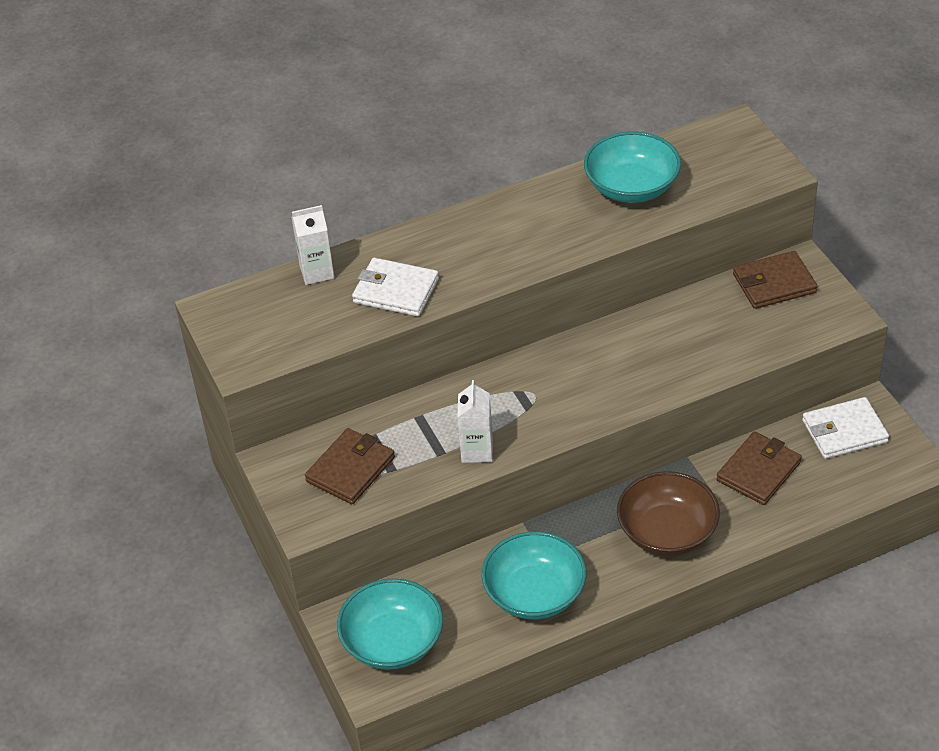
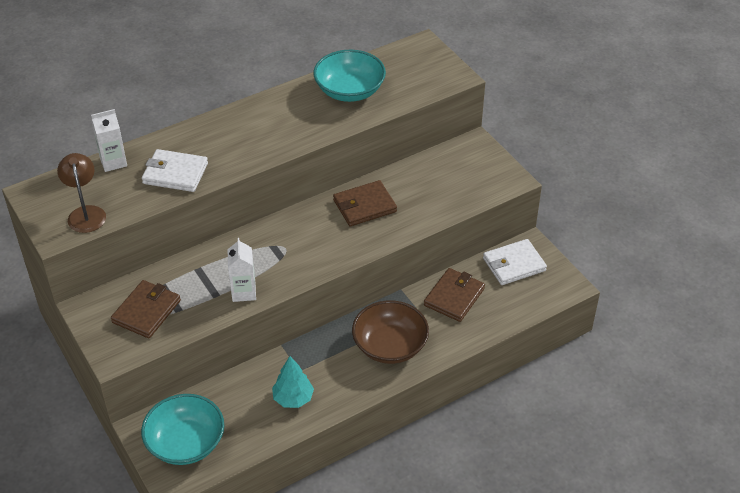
camera: 10 degrees left, 0 degrees up
turquoise bowl [482,531,586,619] -> turquoise tree [272,356,314,408]
brown wallet [733,251,817,309] -> brown wallet moved to [333,180,397,226]
none -> brown lamp [57,153,106,233]

